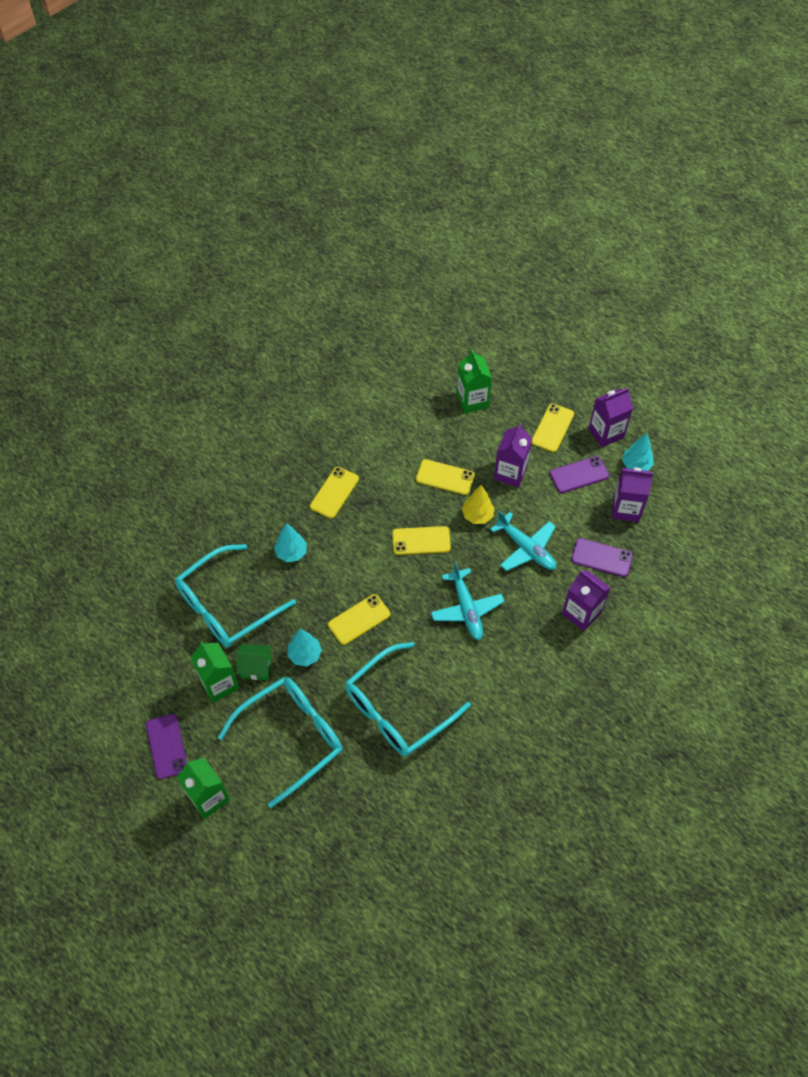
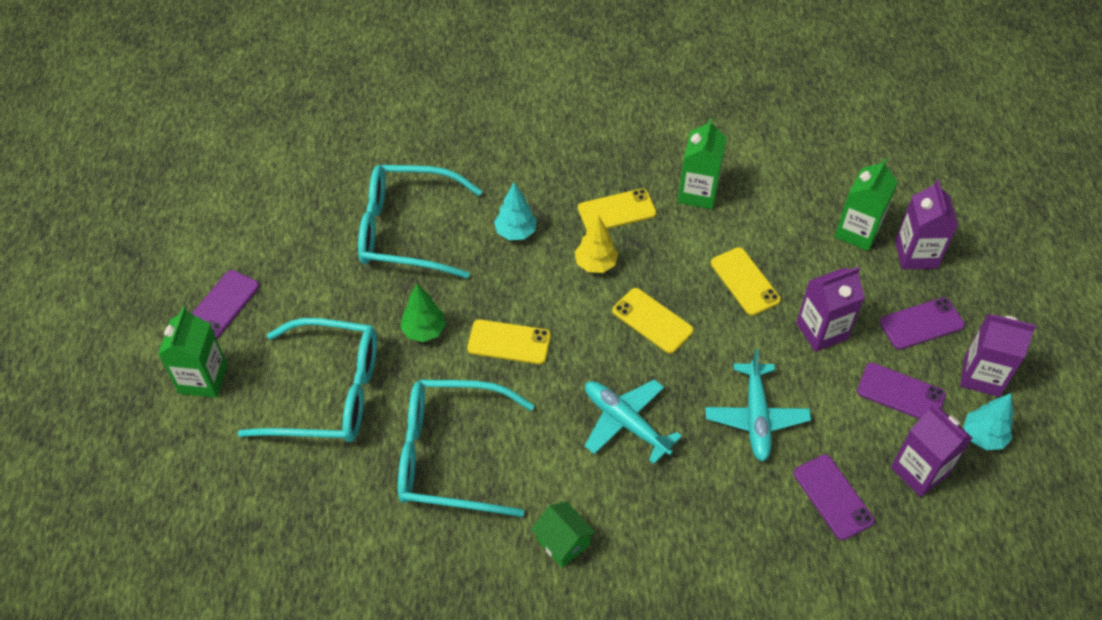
camera: 45 degrees right, 5 degrees down
green carton [190,642,239,703] -> green carton moved to [678,118,727,209]
green house [236,644,272,680] -> green house moved to [531,501,596,568]
turquoise tree [287,629,322,667] -> green tree [400,284,446,342]
turquoise plane [431,562,505,640] -> turquoise plane turned 105 degrees clockwise [585,379,682,464]
yellow tree [462,485,494,524] -> yellow tree moved to [575,215,618,273]
yellow phone [532,403,574,452] -> purple phone [879,297,965,350]
purple carton [562,570,611,631] -> purple carton moved to [895,180,958,269]

